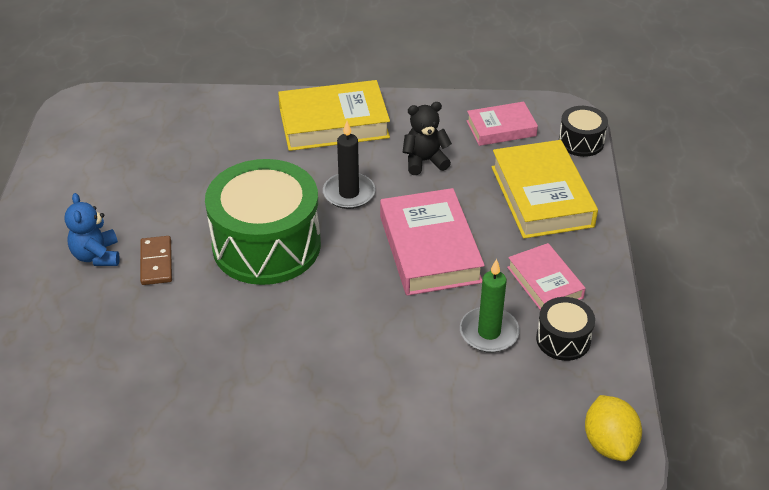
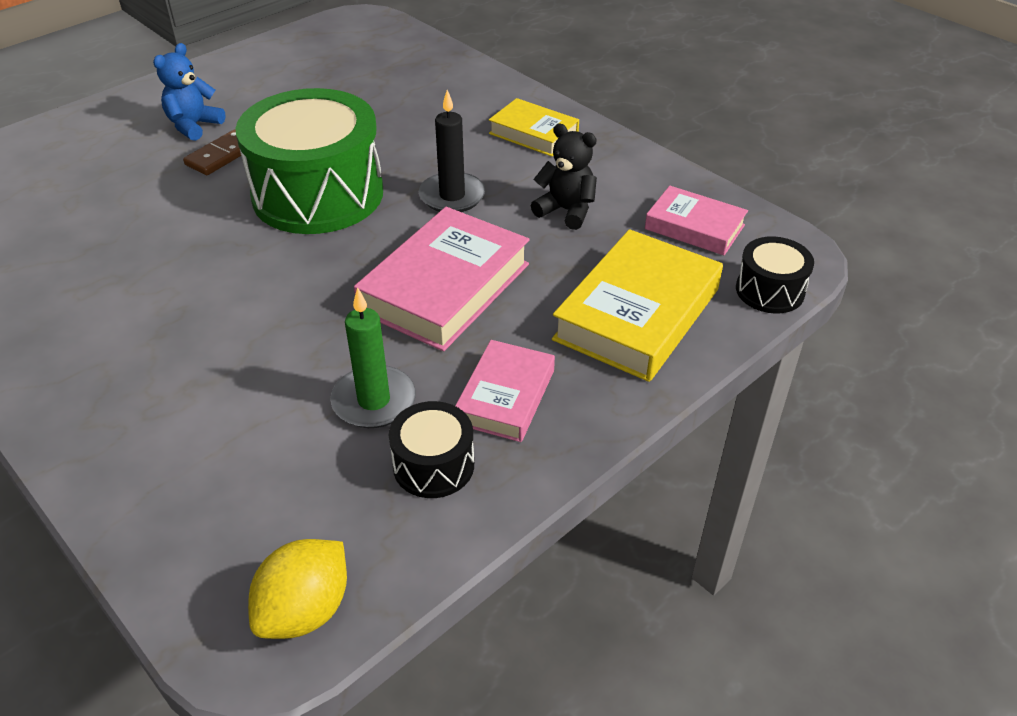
camera: 45 degrees right, 0 degrees up
yellow book [278,80,390,151] -> yellow book [489,98,579,157], size x0.60

